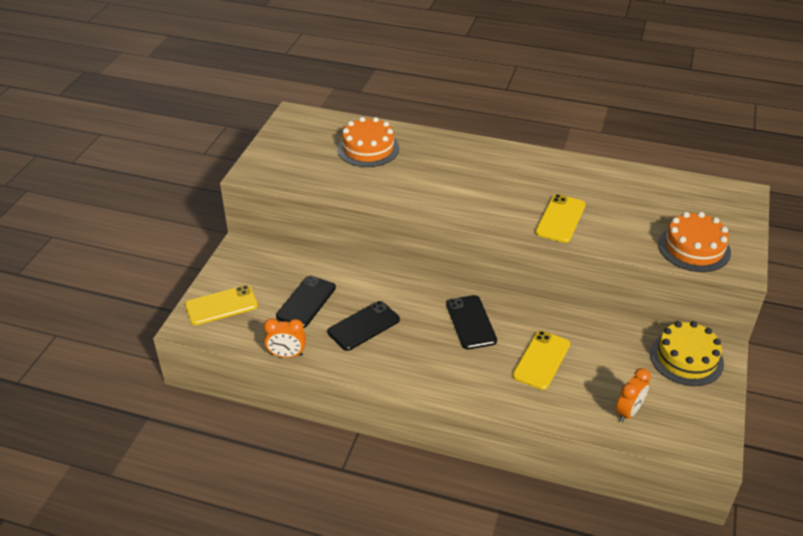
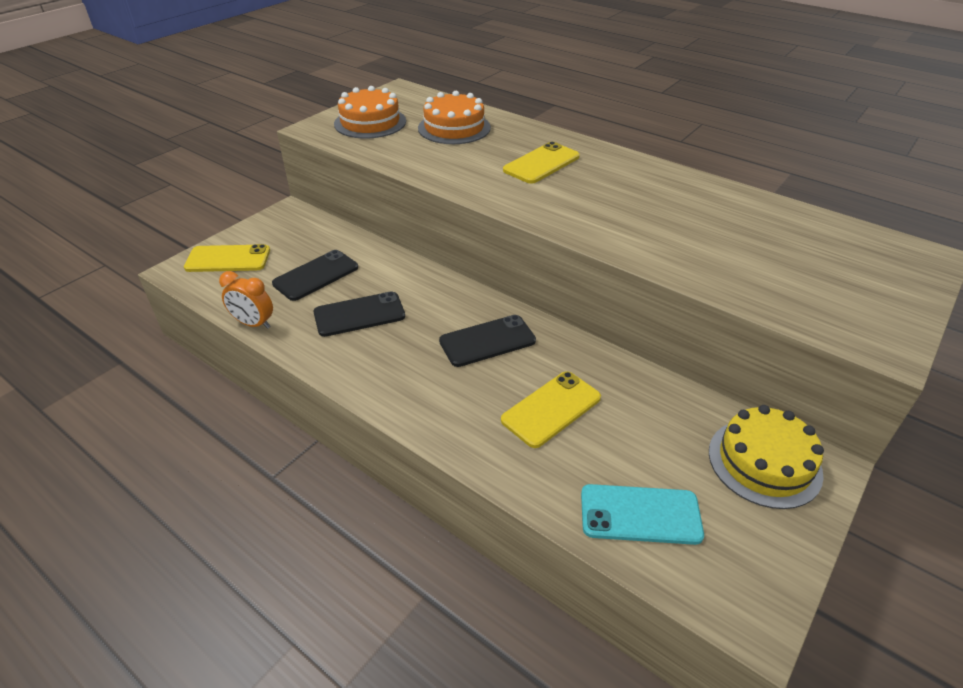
camera: 20 degrees right, 0 degrees up
black phone [446,295,497,350] -> black phone turned 60 degrees clockwise [439,315,536,367]
yellow phone [535,194,586,243] -> yellow phone moved to [503,142,580,184]
orange clock [616,368,651,422] -> turquoise phone [581,484,704,545]
orange cake [658,212,731,272] -> orange cake moved to [334,86,406,139]

